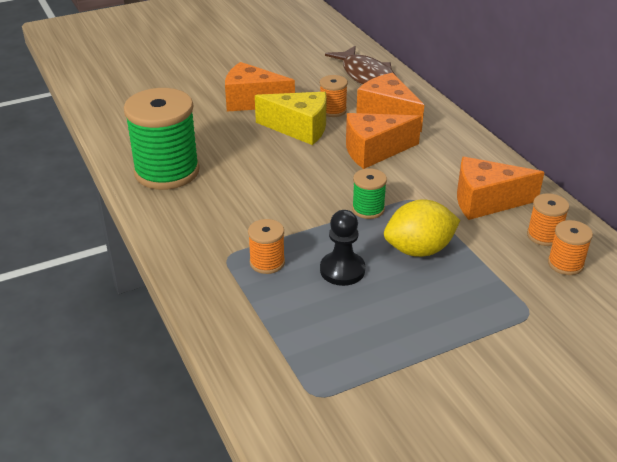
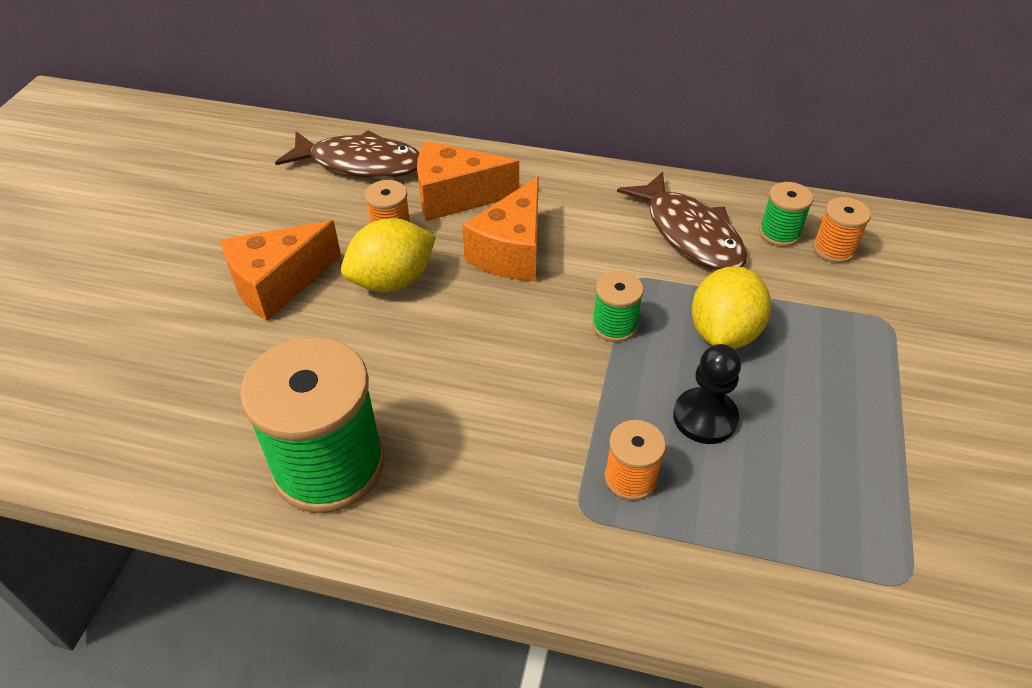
camera: 50 degrees left, 10 degrees up
yellow cheese [255,92,327,145] -> yellow lemon [341,218,436,292]
orange cheese [457,157,545,220] -> brown fish [617,171,747,270]
orange spool [527,193,569,246] -> green spool [759,182,813,247]

